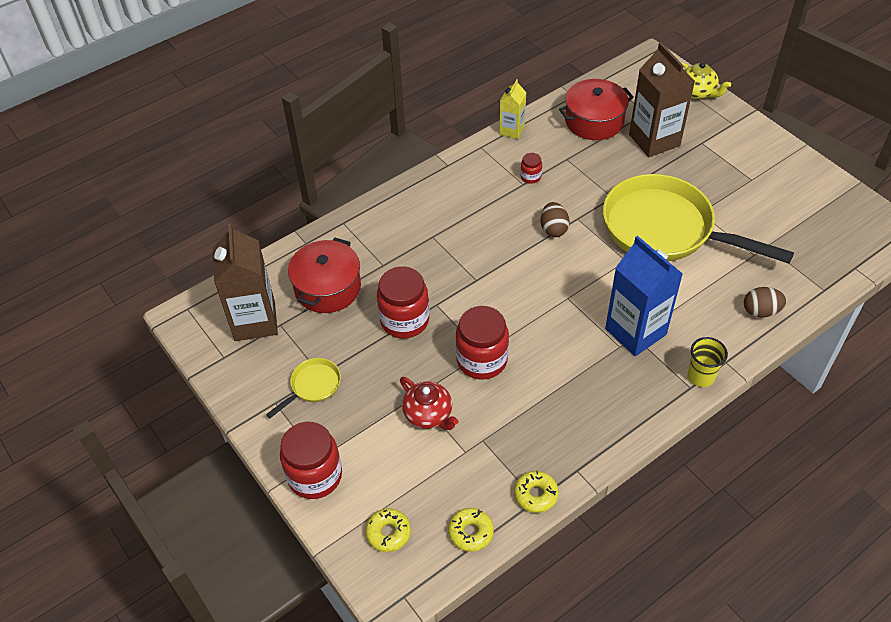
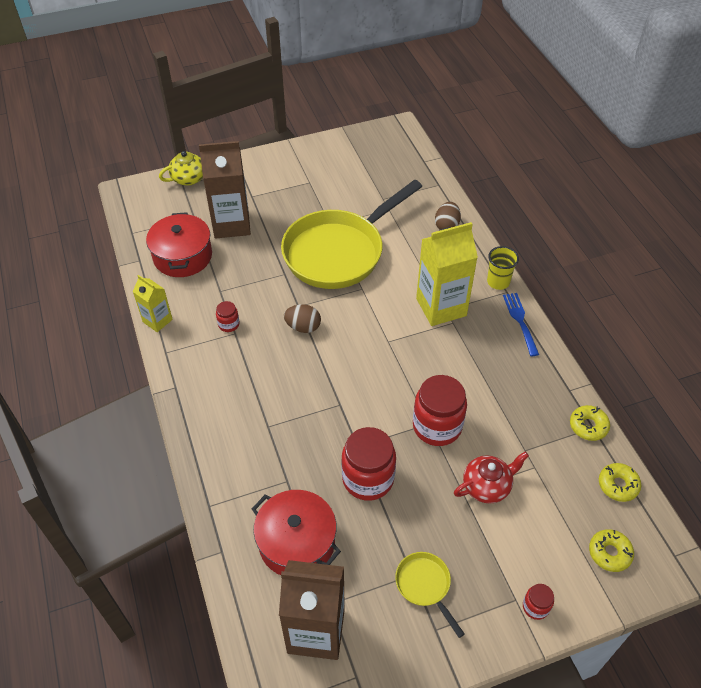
camera: 75 degrees left, 0 degrees up
red jar [280,422,342,499] -> red jar [523,584,554,620], size x0.47
blue carton [605,236,683,356] -> yellow carton [416,222,478,326]
none -> blue fork [503,293,539,356]

